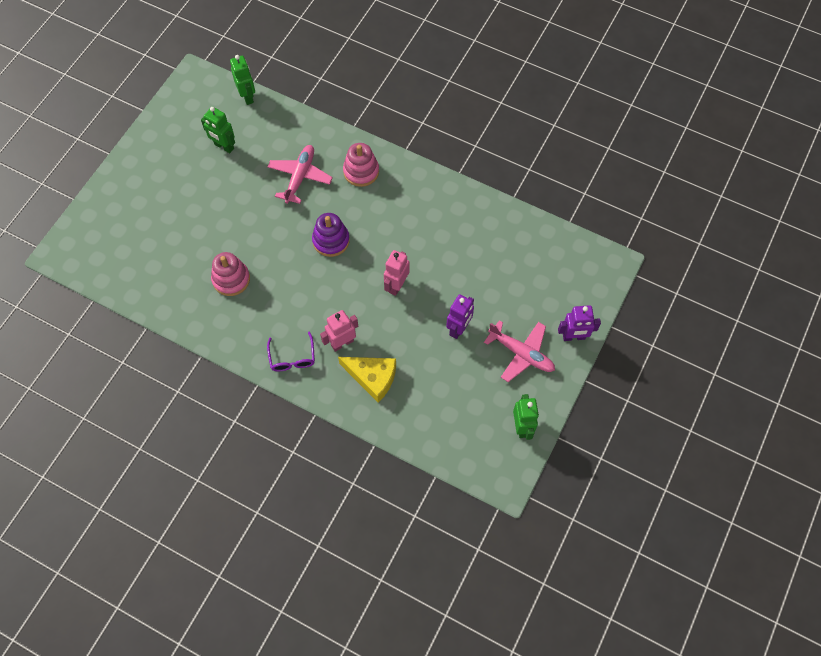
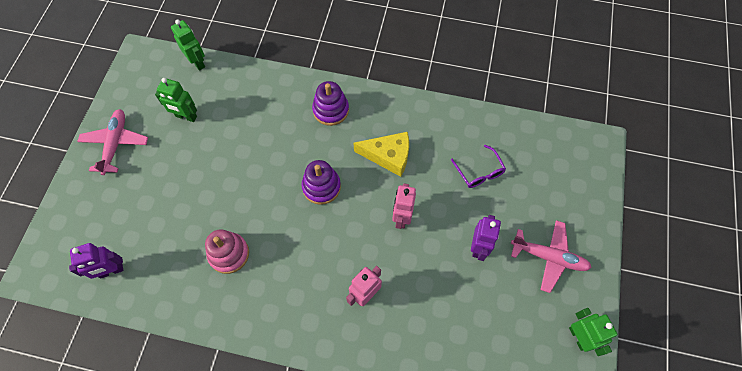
camera: 15 degrees left, 0 degrees up
pink plane [267,145,333,204] -> pink plane moved to [77,109,148,175]
purple glasses [267,332,315,371] -> purple glasses moved to [451,145,506,188]
yellow cheese [338,357,396,403] -> yellow cheese moved to [354,132,409,177]
pink stacking toy [343,143,379,187] -> purple stacking toy [312,81,349,126]
purple robot [558,305,601,341] -> purple robot moved to [69,243,124,279]

